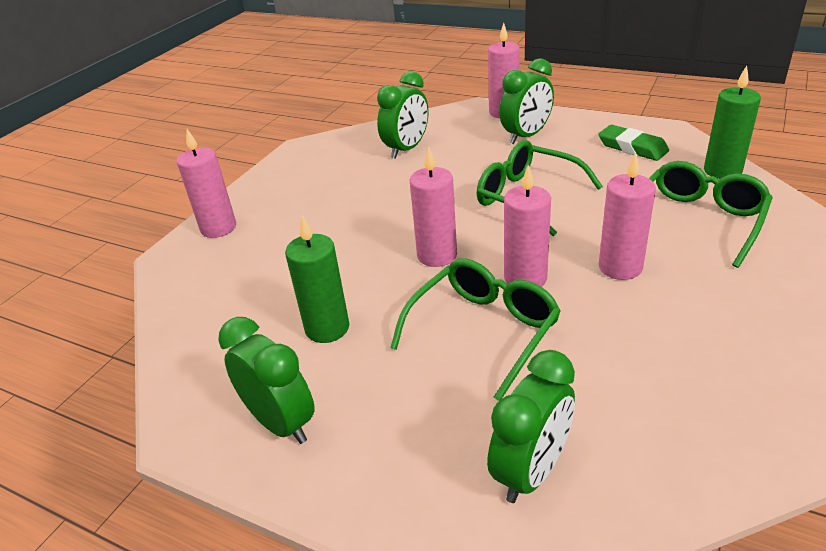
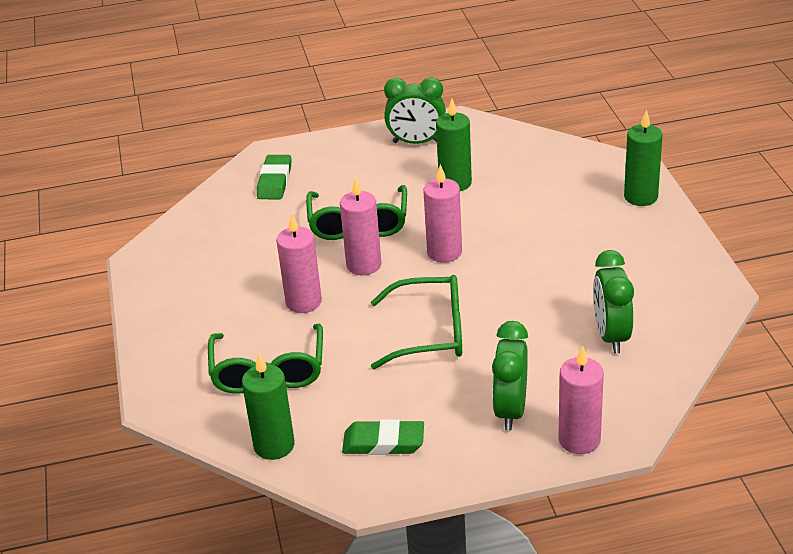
camera: 140 degrees right, 0 degrees up
pink candle [177,129,236,238] -> green candle [624,110,663,206]
green clock [487,350,575,503] -> green eraser [257,155,291,199]

